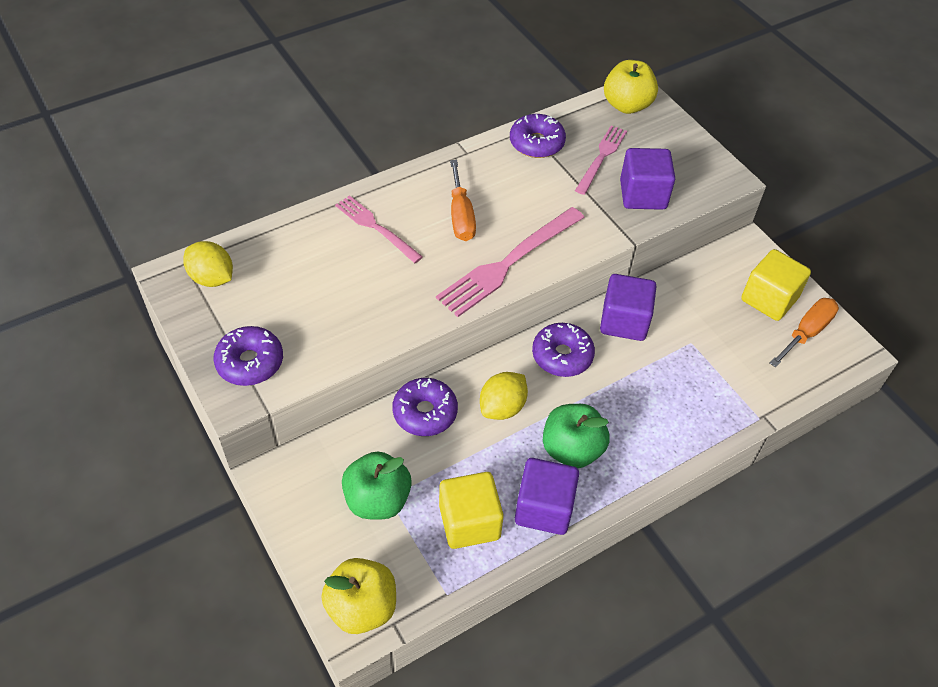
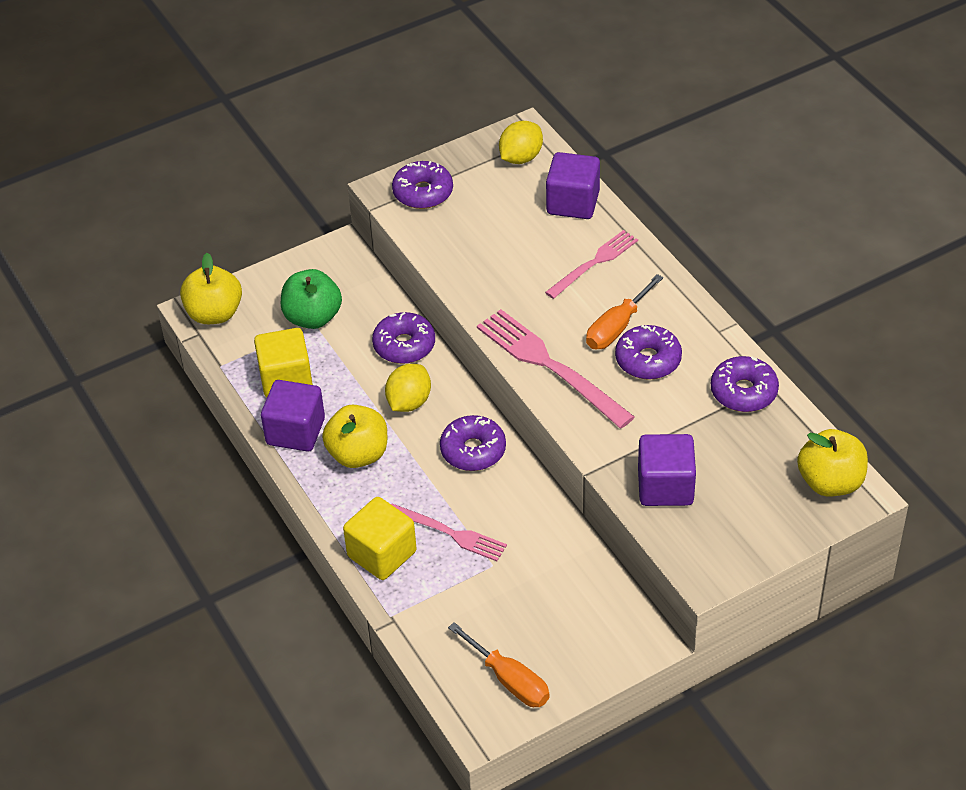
camera: 95 degrees right, 5 degrees down
orange screwdriver [450,160,476,241] -> orange screwdriver turned 45 degrees counterclockwise [586,274,663,349]
yellow lemon [480,372,528,420] -> yellow lemon turned 75 degrees clockwise [385,364,431,412]
green apple [543,404,609,468] -> yellow apple [322,405,387,468]
pink fork [575,126,627,195] -> pink fork moved to [391,503,507,561]
purple cube [600,274,657,341] -> purple cube moved to [546,152,600,219]
yellow cube [741,249,811,321] -> yellow cube moved to [343,497,417,580]
none -> purple donut [615,325,682,380]

